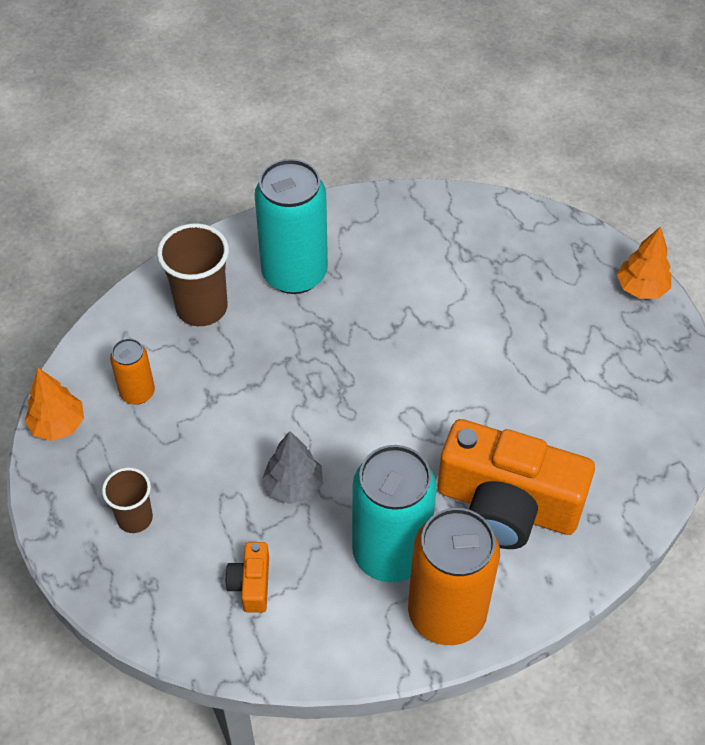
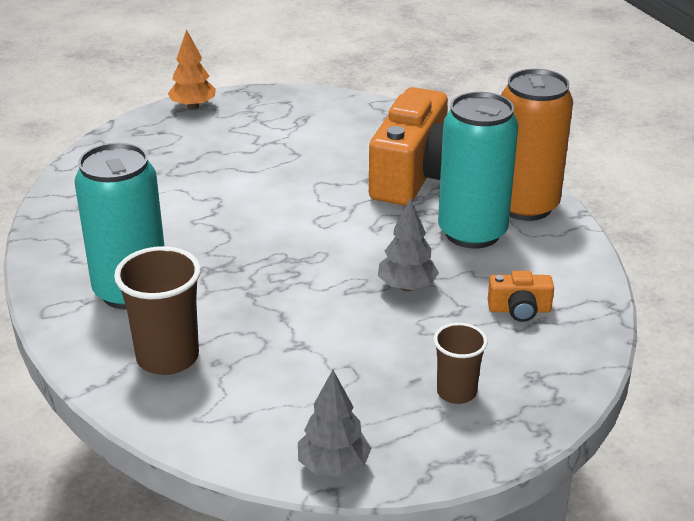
camera: 90 degrees left, 20 degrees down
orange tree [25,368,84,441] -> grey tree [298,370,372,477]
orange can [110,338,155,405] -> none

